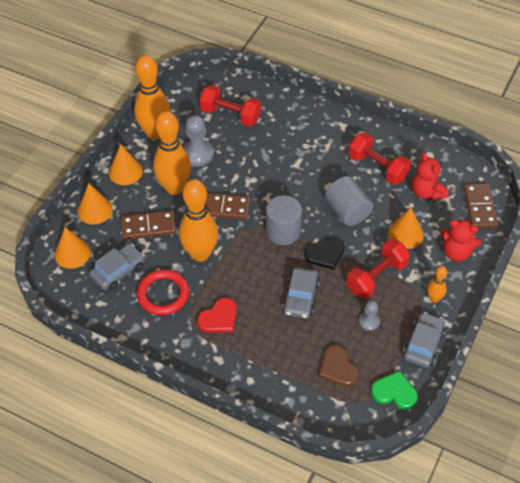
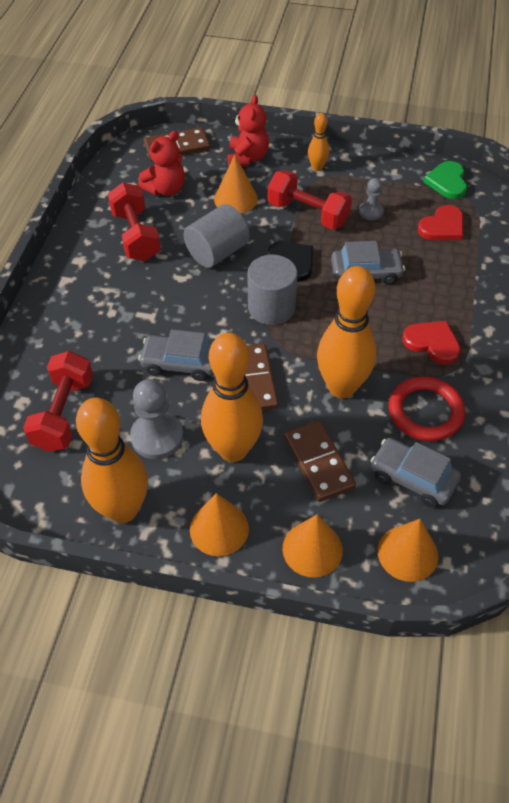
camera: 105 degrees left, 0 degrees up
brown heart [319,345,359,387] -> red heart [417,205,464,240]
red dumbbell [348,133,411,185] -> red dumbbell turned 45 degrees counterclockwise [108,182,161,261]
grey car [403,312,446,368] -> grey car moved to [138,330,214,381]

